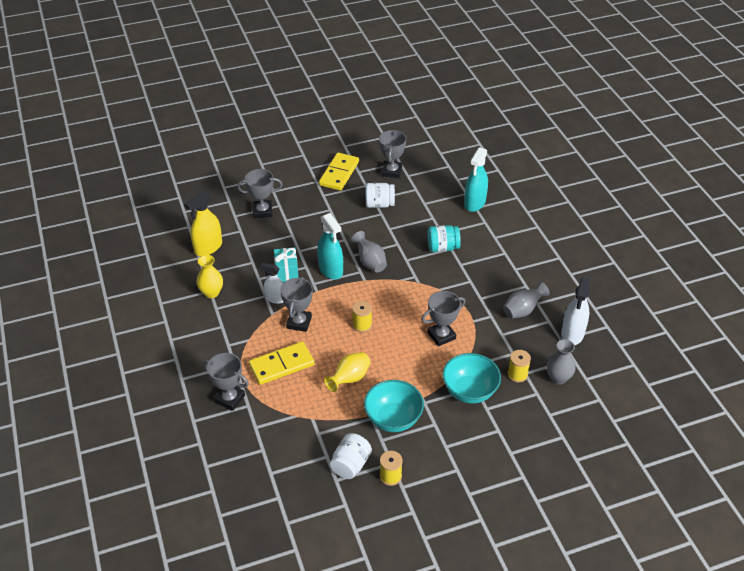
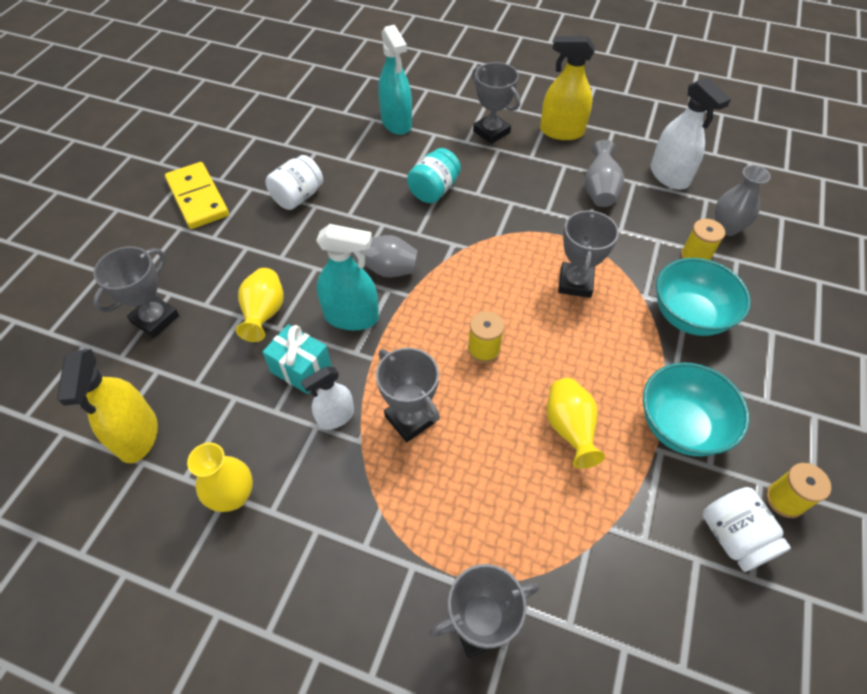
camera: 50 degrees left, 10 degrees up
yellow domino [249,341,315,385] -> none
grey trophy [379,130,406,178] -> grey trophy moved to [472,62,520,144]
none -> yellow vase [236,268,284,342]
none -> yellow spray bottle [540,36,595,140]

